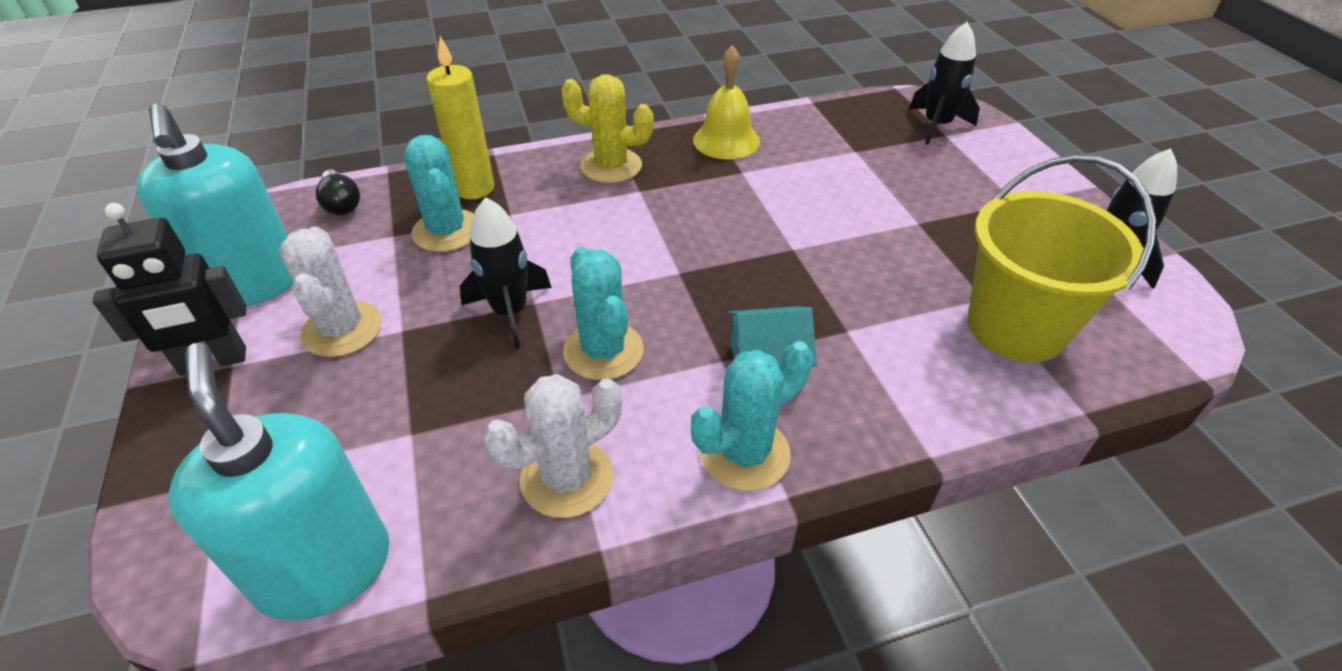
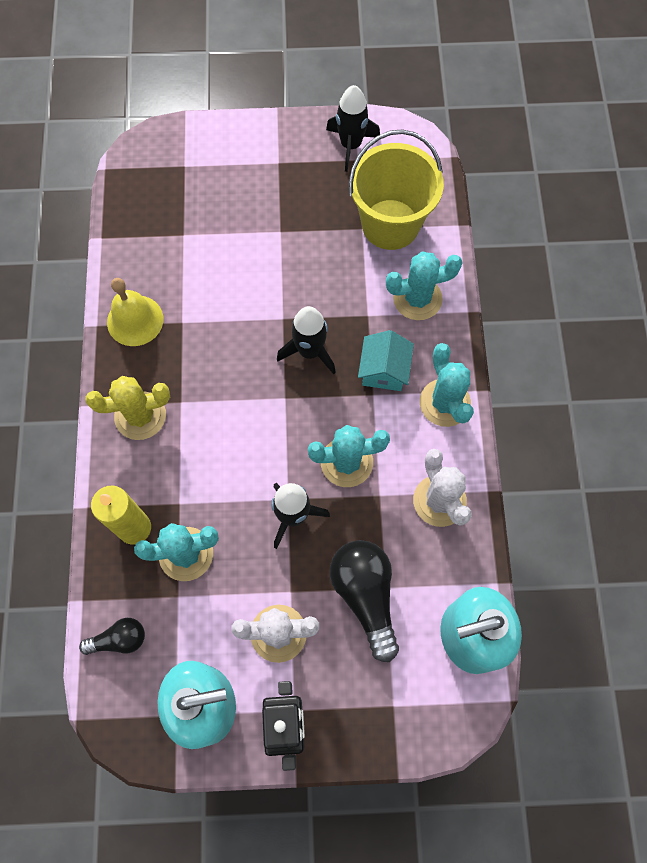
camera: 75 degrees left, 25 degrees up
yellow cactus [561,74,654,183] -> yellow cactus turned 45 degrees clockwise [85,376,170,440]
black rocket [909,22,980,145] -> black rocket moved to [277,306,336,374]
none -> black light bulb [330,540,399,662]
none -> turquoise cactus [386,252,463,320]

